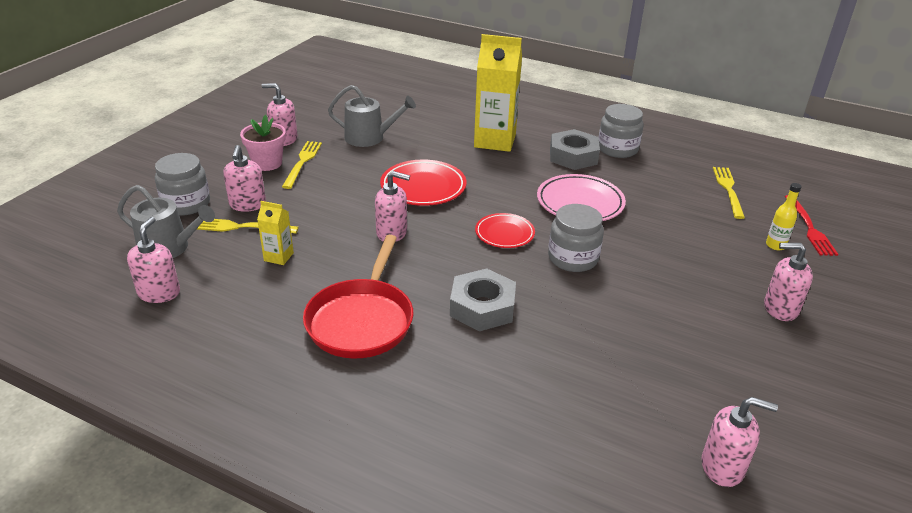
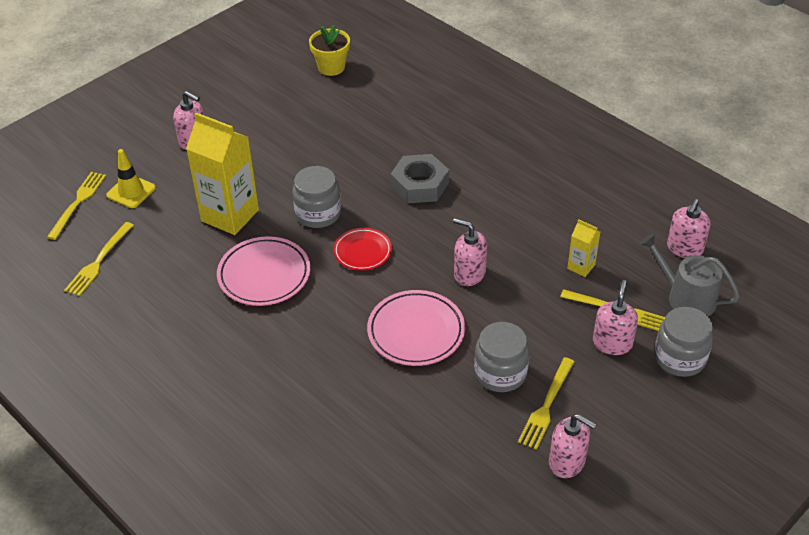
camera: 160 degrees left, 10 degrees up
pink flower pot [240,115,286,171] -> none
red pan [303,235,413,359] -> none
grey watering can [328,85,416,147] -> none
red plate [380,159,467,206] -> pink plate [367,290,465,366]
yellow carton [474,34,522,152] -> yellow carton moved to [186,113,259,235]
grey nut [550,129,600,170] -> none
grey jar [599,104,644,158] -> grey jar moved to [474,322,529,392]
pink soap dispenser [702,397,778,487] -> yellow flower pot [309,25,350,76]
yellow bottle [766,183,802,250] -> yellow traffic cone [106,149,156,208]
red fork [785,195,838,256] -> yellow fork [47,172,106,240]

